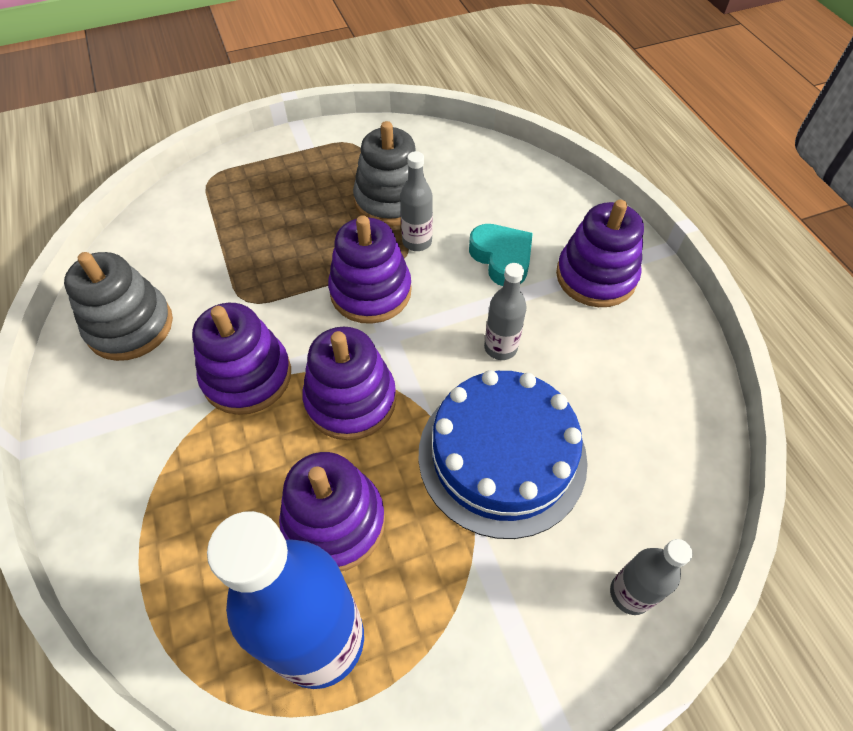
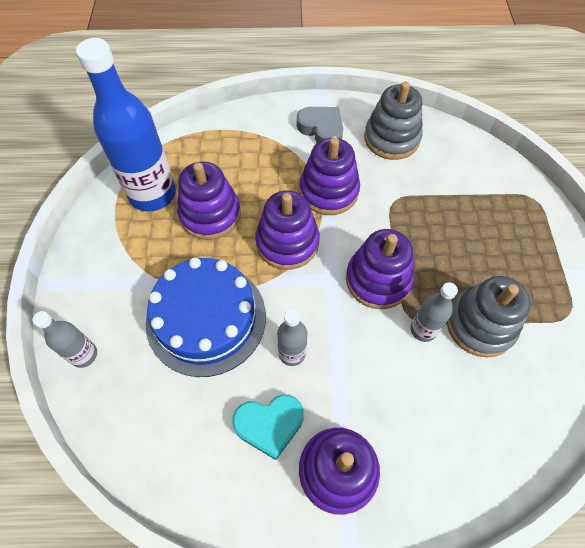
camera: 110 degrees right, 5 degrees up
turquoise heart [469,224,533,286] -> turquoise heart moved to [232,394,304,460]
none -> grey heart [297,107,343,143]

